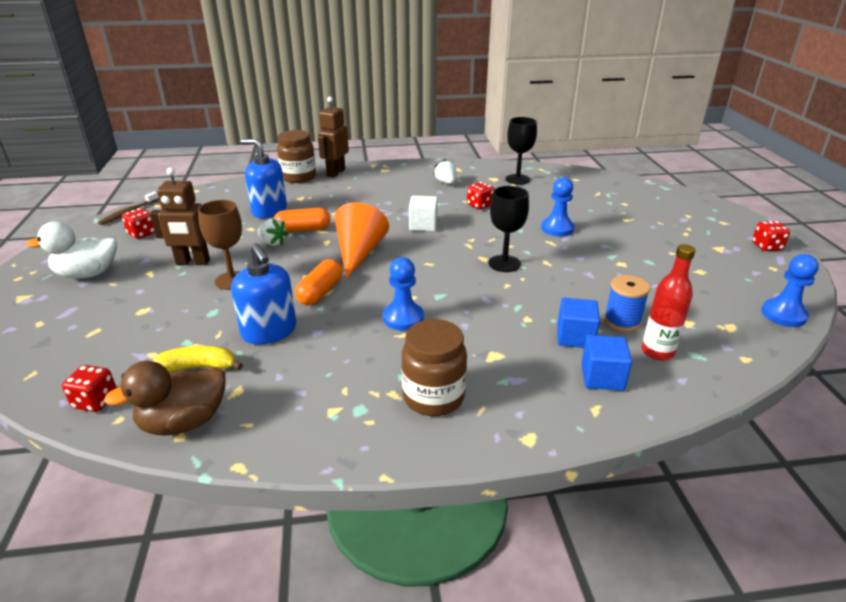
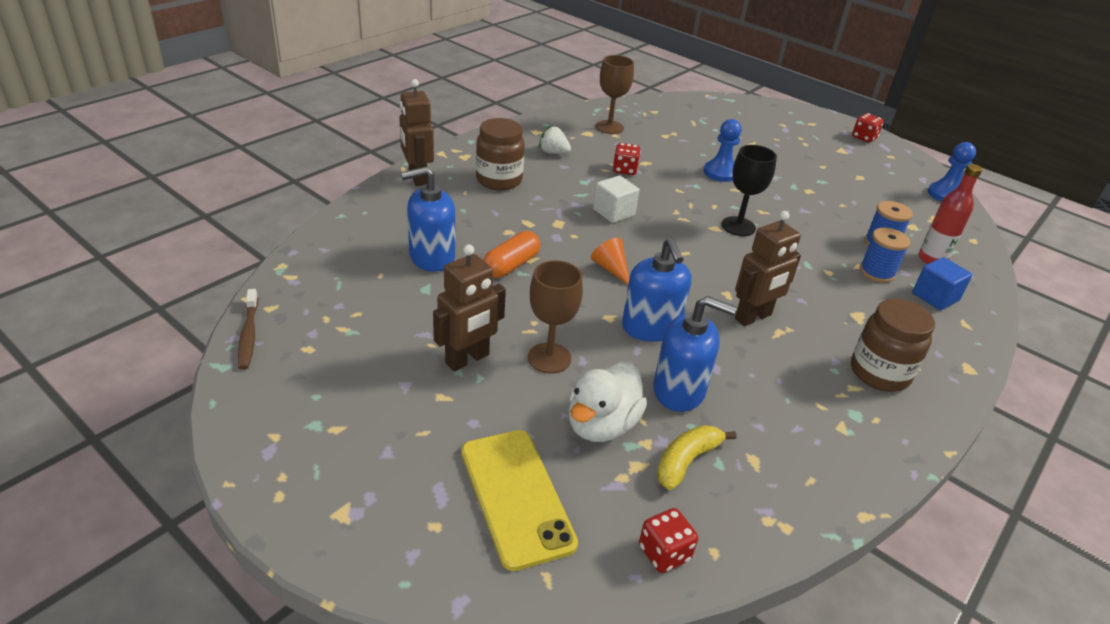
camera: 45 degrees left, 5 degrees up
white duck [26,222,117,279] -> white duck moved to [568,361,647,442]
brown duck [104,361,226,436] -> none
red dice [122,208,155,239] -> none
white strawberry [258,218,288,246] -> none
brown jar [277,130,316,183] -> brown jar moved to [476,118,525,190]
orange capsule [295,259,342,305] -> blue soap dispenser [622,238,691,342]
orange cone [335,203,389,279] -> orange cone [591,238,629,285], size x0.54
blue pawn [383,257,424,330] -> brown robot [735,211,801,326]
black goblet [505,117,537,185] -> brown goblet [596,55,634,134]
blue cube [557,298,600,348] -> blue spool [860,228,910,283]
none -> yellow phone [461,430,578,571]

